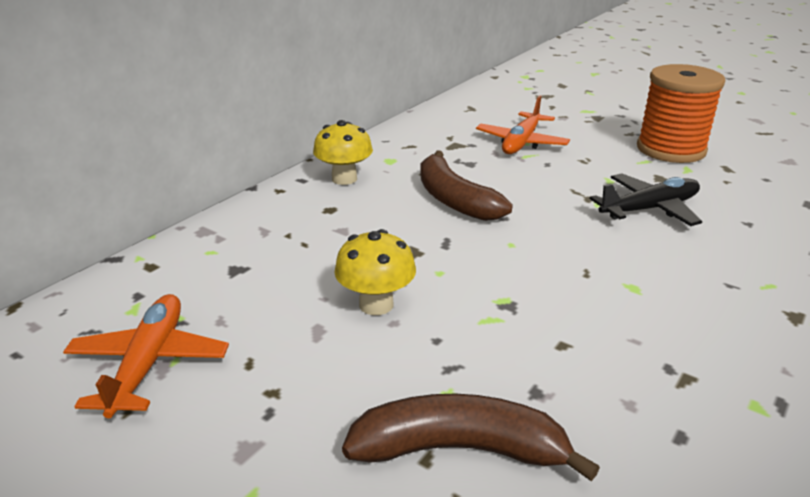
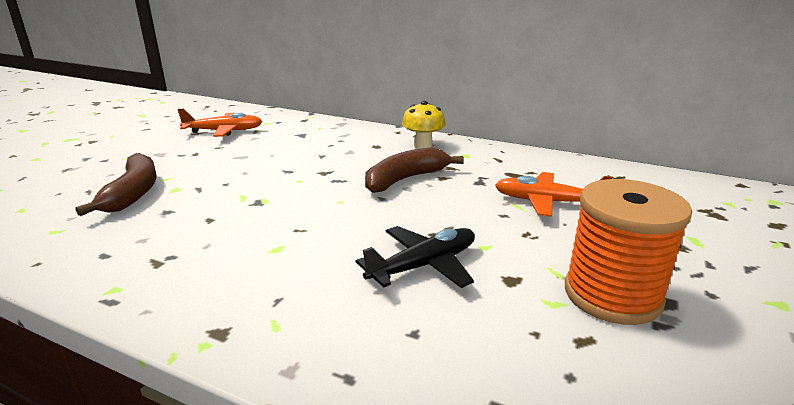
camera: 80 degrees right, 5 degrees down
yellow mushroom [334,229,416,315] -> none
black plane [589,173,702,226] -> black plane turned 90 degrees counterclockwise [356,226,475,288]

